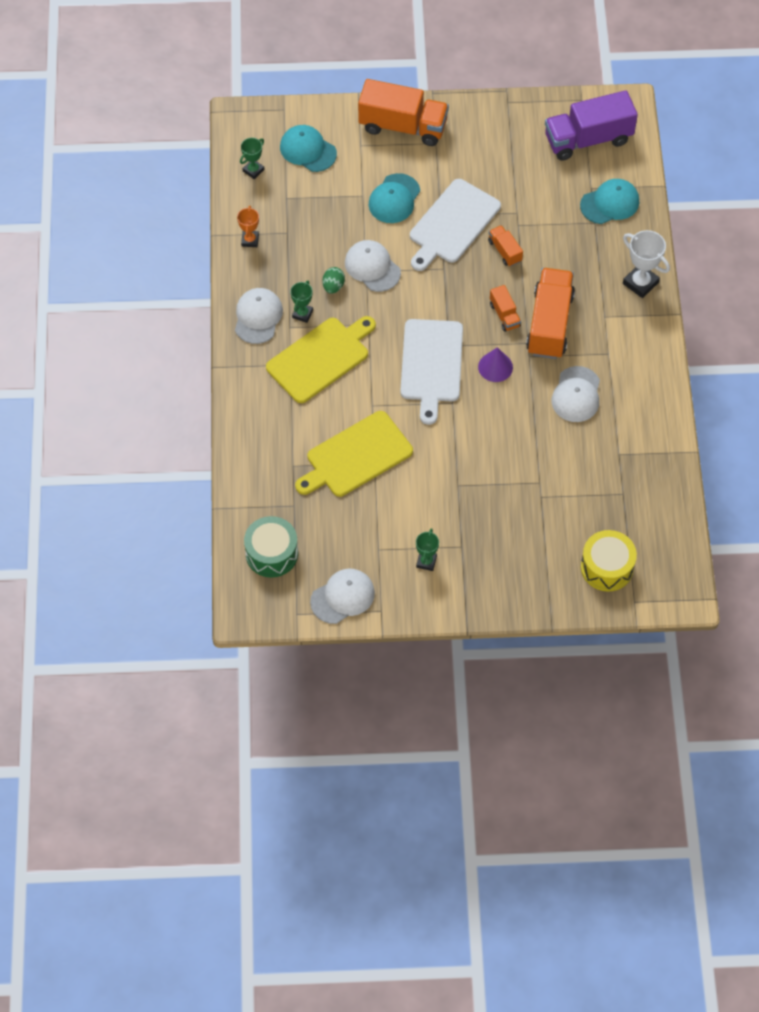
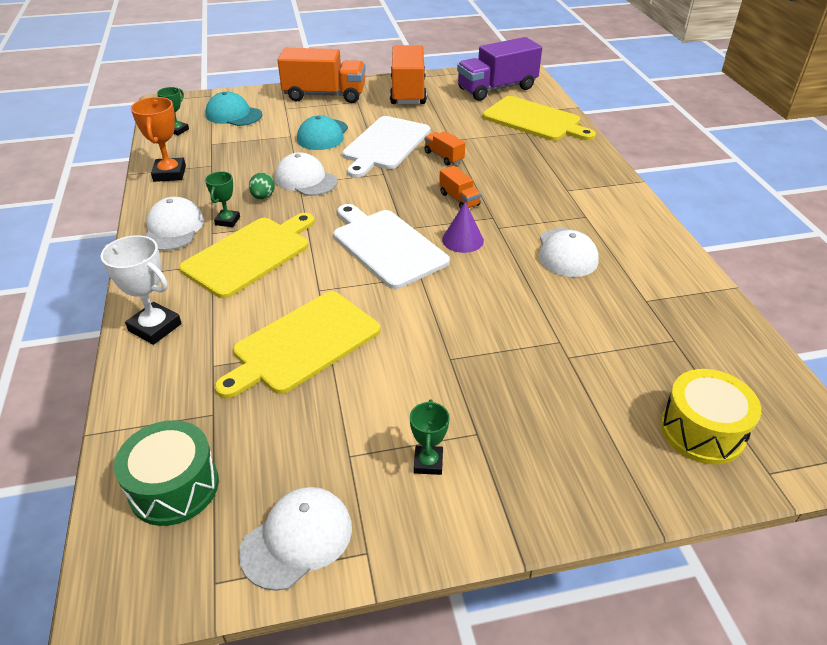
camera: 10 degrees left, 20 degrees down
orange trophy [237,206,259,247] -> orange trophy [131,97,186,182], size x1.62
white cutting board [400,319,463,425] -> white cutting board turned 150 degrees clockwise [334,204,450,289]
orange truck [526,268,575,359] -> orange truck moved to [390,45,427,104]
turquoise cap [580,179,639,224] -> yellow cutting board [482,96,596,141]
white trophy [623,230,670,298] -> white trophy moved to [100,235,182,345]

